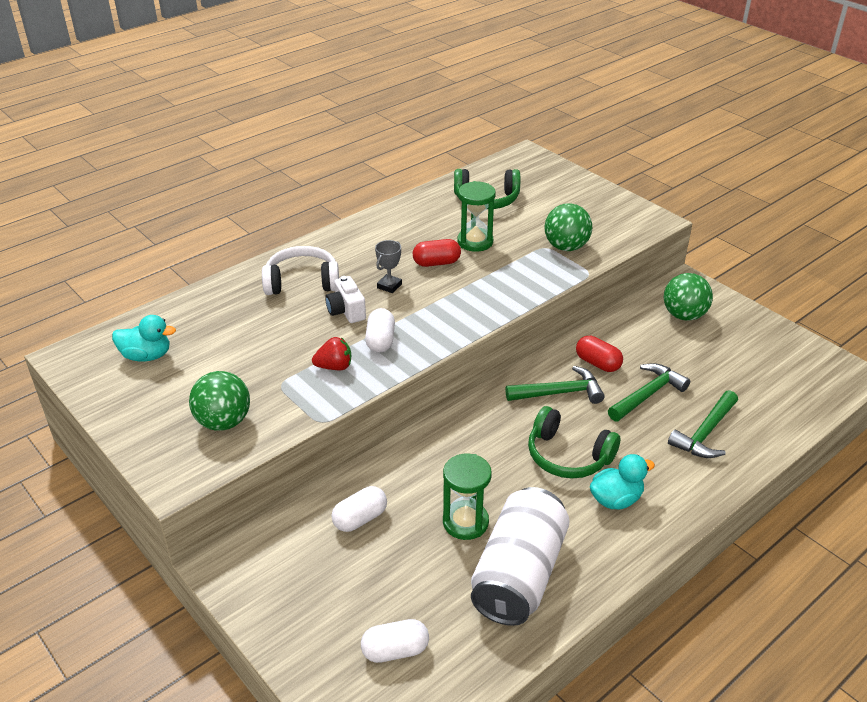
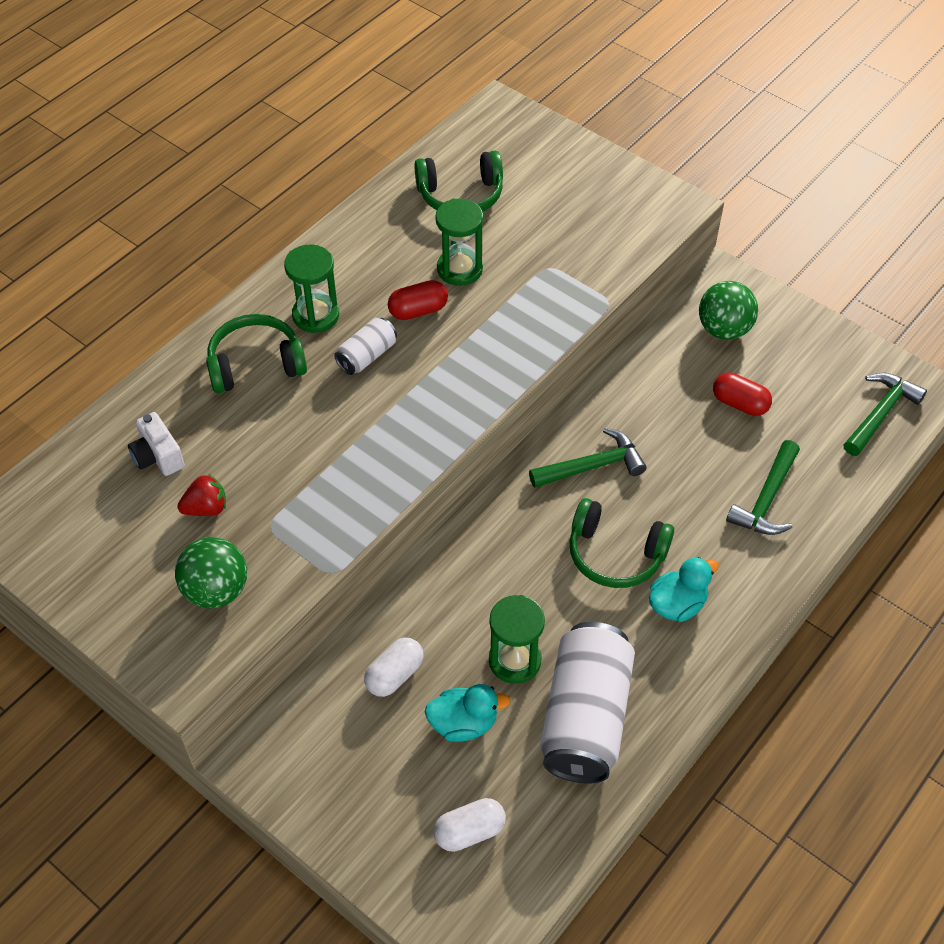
camera: 10 degrees left, 15 degrees up
turquoise duck [112,315,176,362] -> turquoise duck moved to [425,684,511,742]
white headphones [262,246,339,295] -> green headphones [206,314,307,393]
red strawberry [312,337,351,370] -> red strawberry moved to [177,474,226,516]
white camera [325,276,366,323] -> white camera moved to [128,412,185,476]
white capsule [365,308,395,353] -> none
grey trophy [375,240,402,293] -> white can [334,318,397,375]
green ball [544,204,592,251] -> none
red capsule [576,336,623,372] -> red capsule moved to [713,373,772,416]
green hammer [608,363,690,421] -> green hammer moved to [843,372,927,456]
none -> green hourglass [284,245,339,333]

